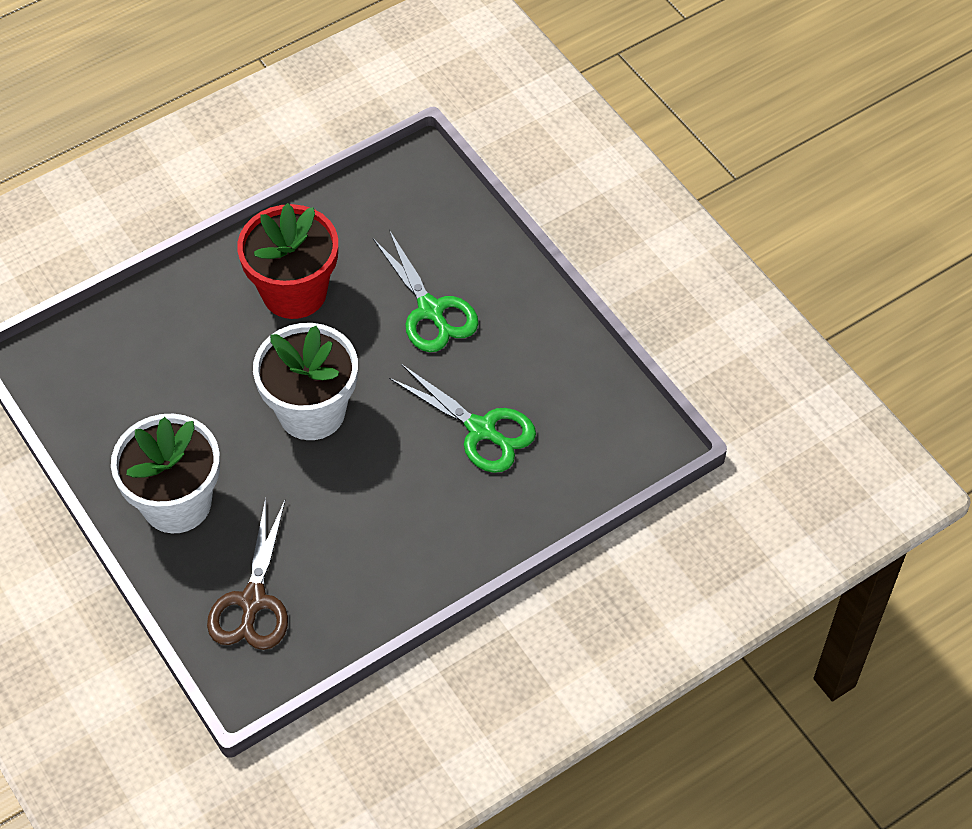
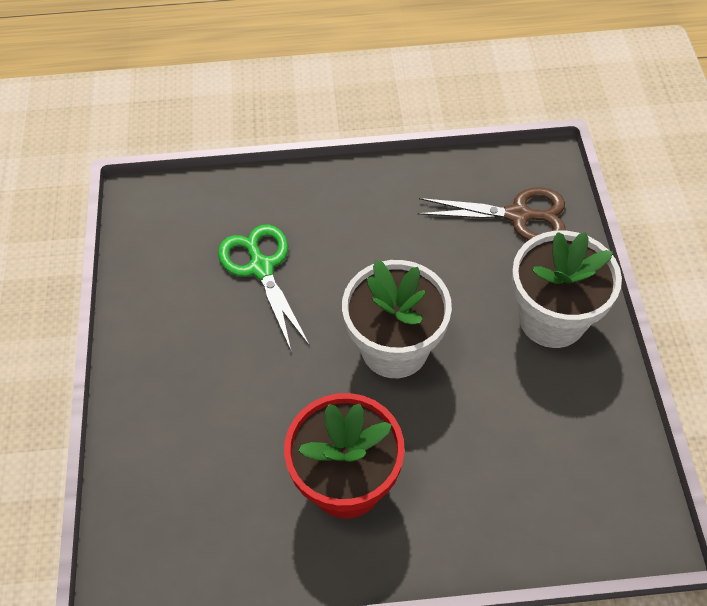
camera: 150 degrees left, 0 degrees up
brown scissors [207,498,288,650] -> brown scissors turned 60 degrees clockwise [418,187,566,241]
green scissors [373,230,479,352] -> none

